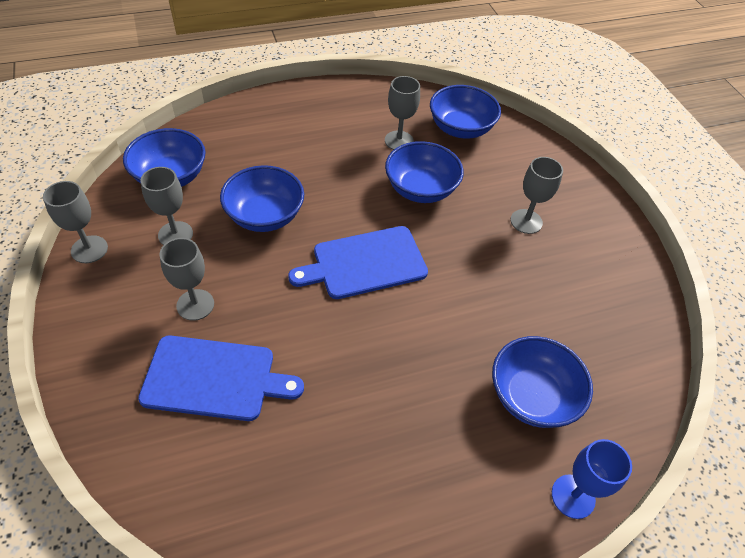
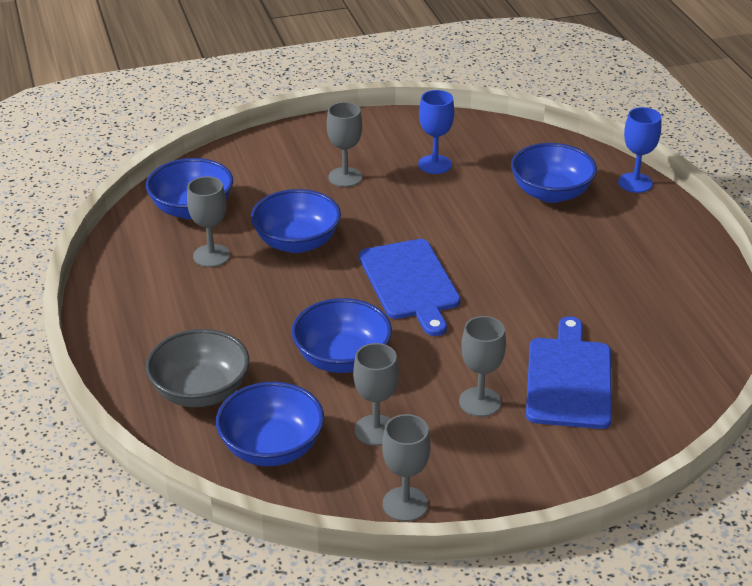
camera: 85 degrees left, 15 degrees down
none -> grey bowl [145,329,249,407]
none -> blue goblet [418,90,454,174]

